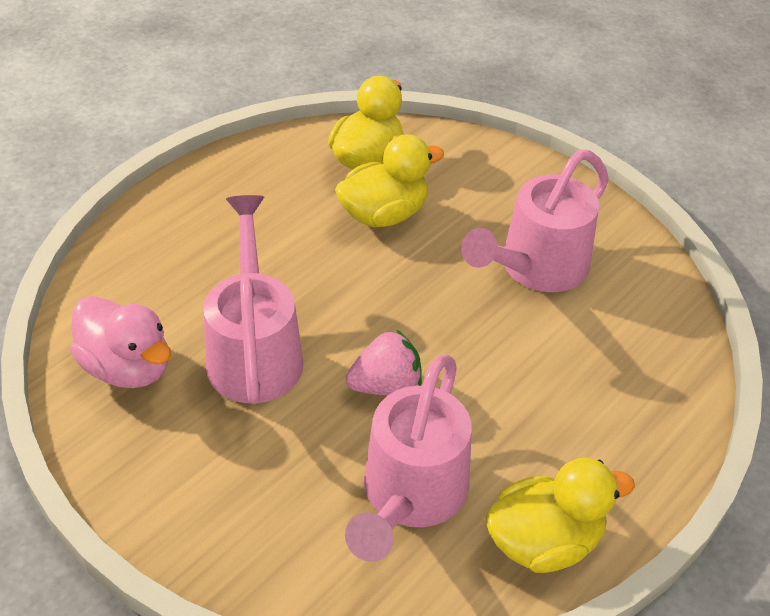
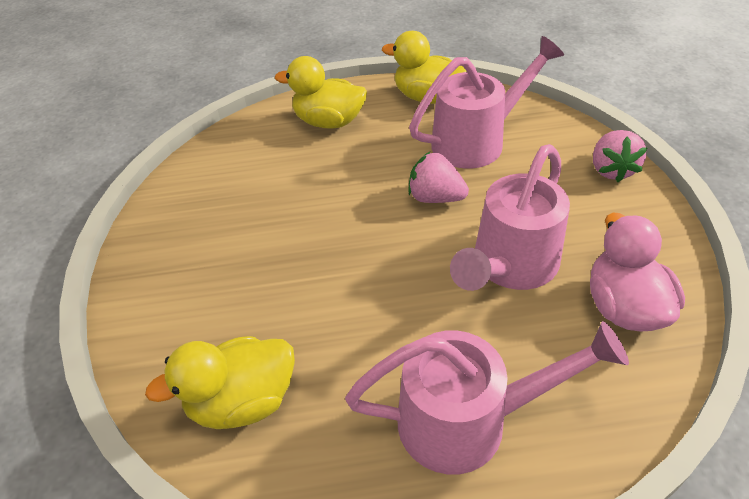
camera: 135 degrees left, 0 degrees up
yellow duck [335,134,444,227] -> yellow duck moved to [275,56,367,129]
pink watering can [461,150,609,292] -> pink watering can moved to [345,321,629,475]
none -> pink strawberry [593,130,647,182]

